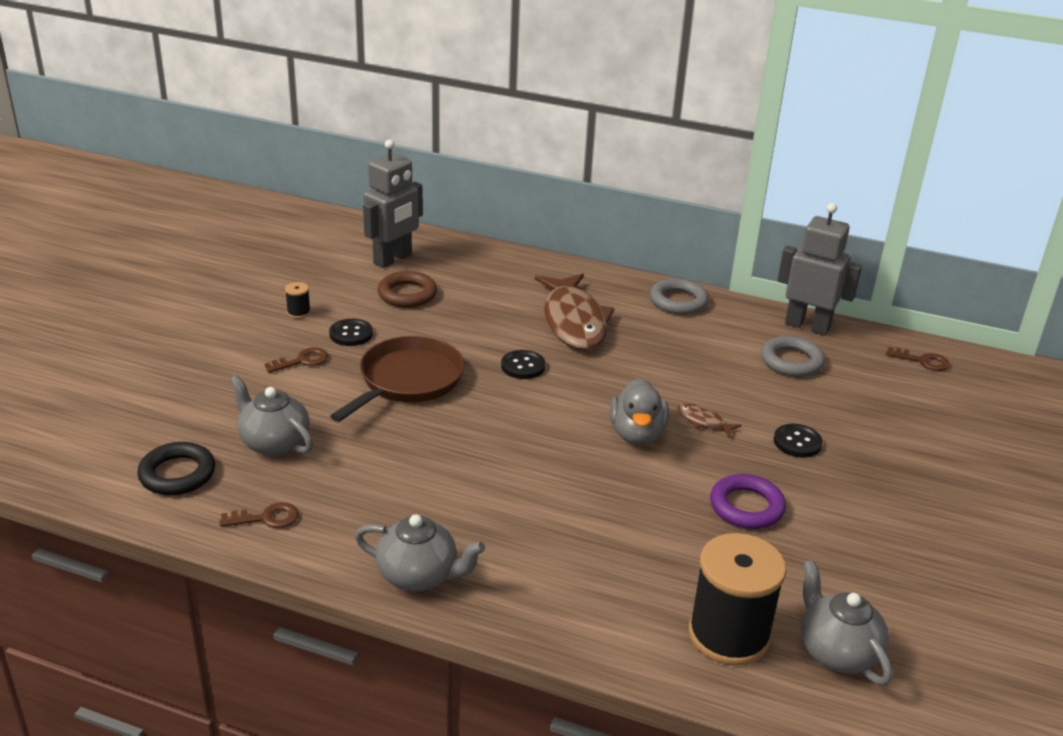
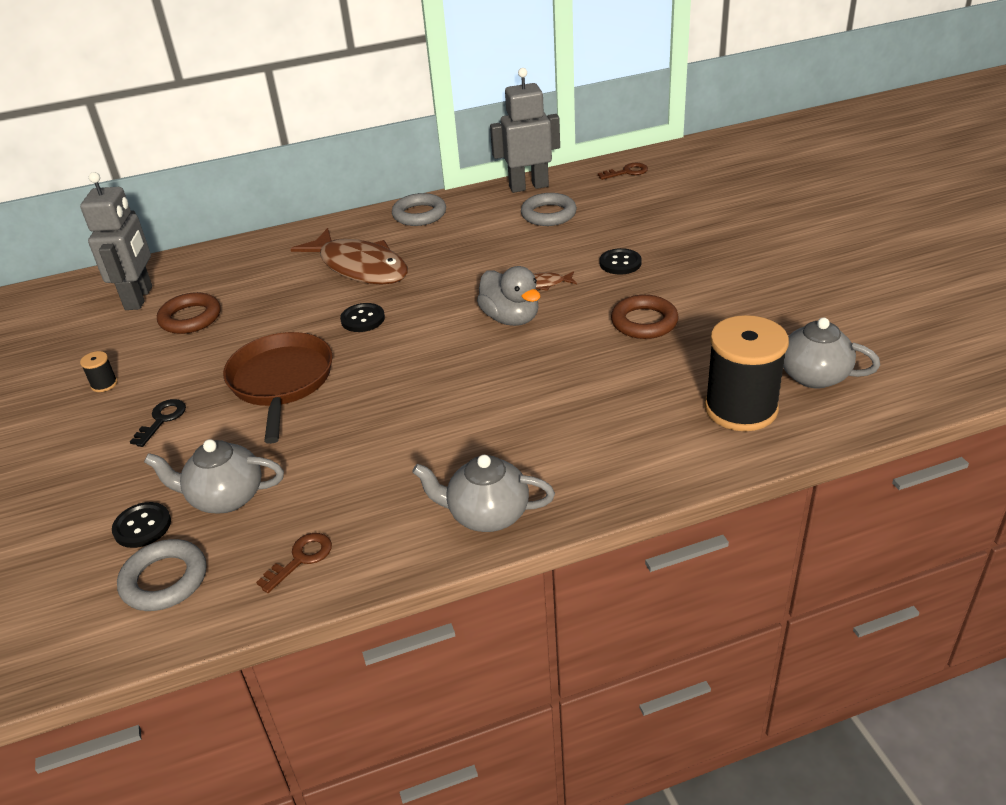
camera: 35 degrees left, 5 degrees up
black ring [137,442,215,495] -> grey ring [117,539,206,611]
brown key [265,347,328,373] -> black key [130,399,186,447]
black button [329,319,373,346] -> black button moved to [112,502,171,548]
grey teapot [355,514,485,591] -> grey teapot turned 150 degrees counterclockwise [412,455,555,532]
purple ring [710,474,786,529] -> brown ring [611,295,679,339]

